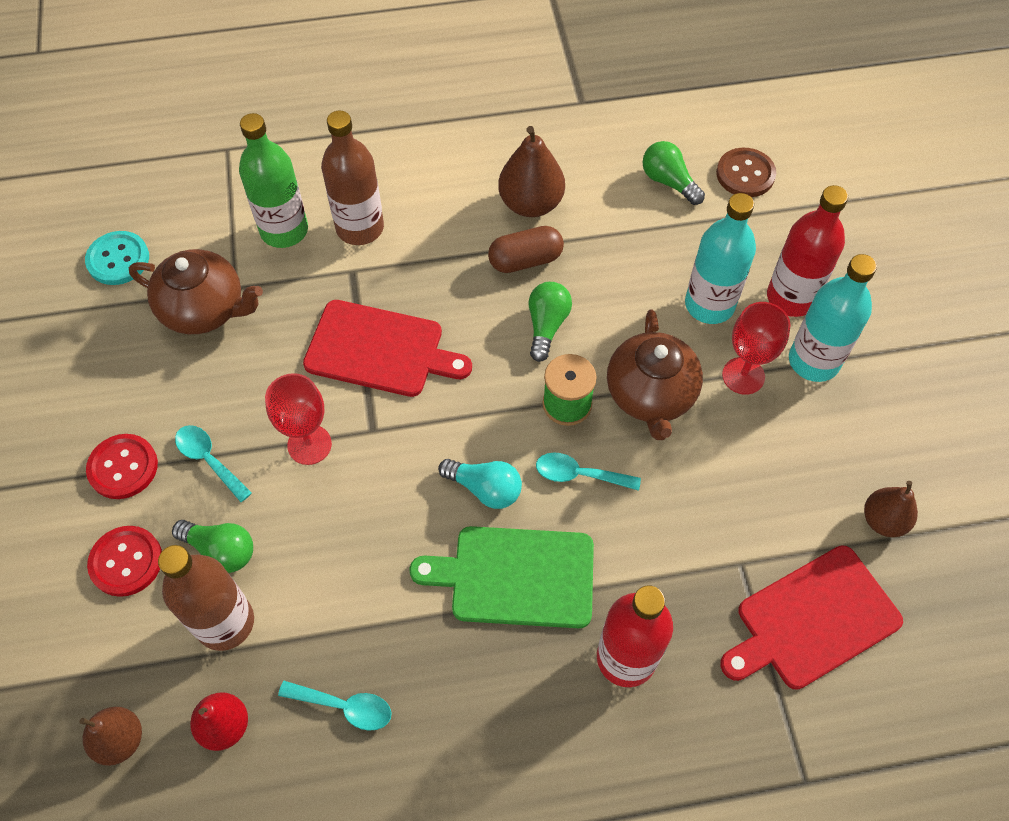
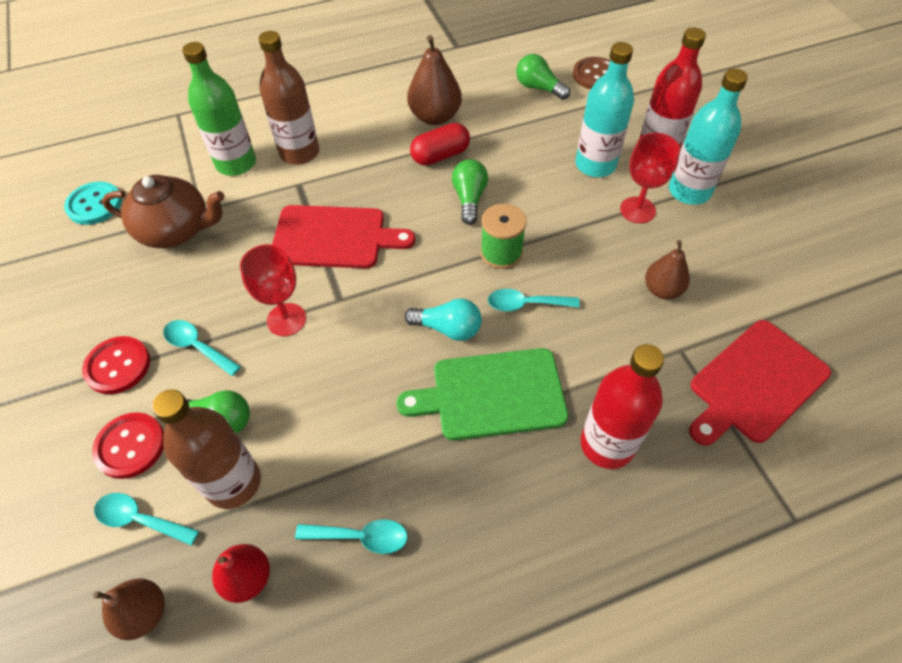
camera: 10 degrees left, 5 degrees down
brown capsule [488,226,564,273] -> red capsule [410,123,470,166]
brown teapot [607,310,703,440] -> none
brown pear [864,481,918,537] -> brown pear moved to [645,240,690,299]
none -> turquoise spoon [94,493,199,546]

